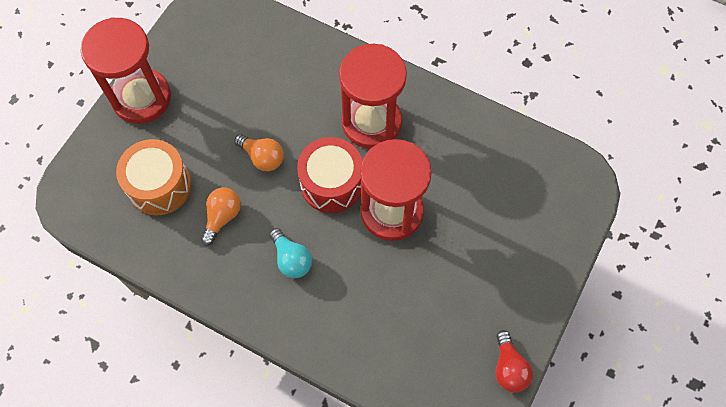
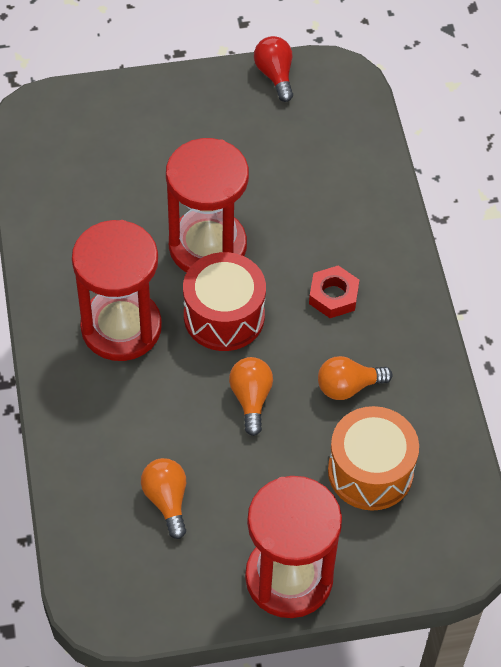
camera: 130 degrees left, 10 degrees down
turquoise light bulb [269,228,312,278] -> red nut [309,265,359,318]
red light bulb [496,330,533,392] -> red light bulb turned 60 degrees counterclockwise [254,36,293,102]
none -> orange light bulb [141,458,186,539]

